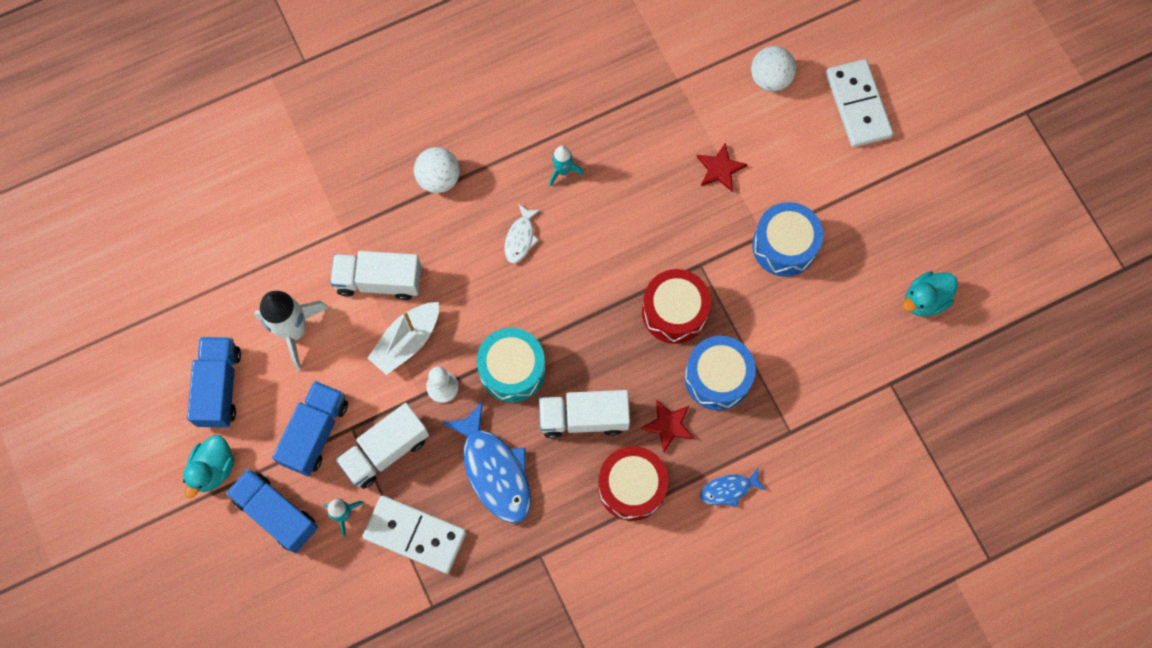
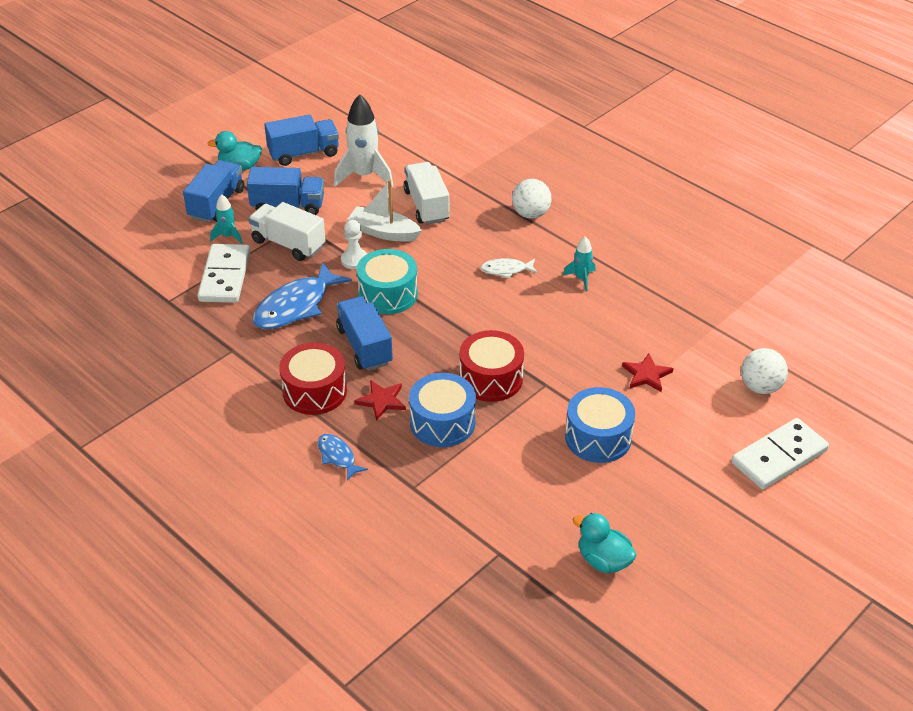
camera: 70 degrees right, 30 degrees down
white truck [539,390,630,438] -> blue truck [336,296,393,371]

